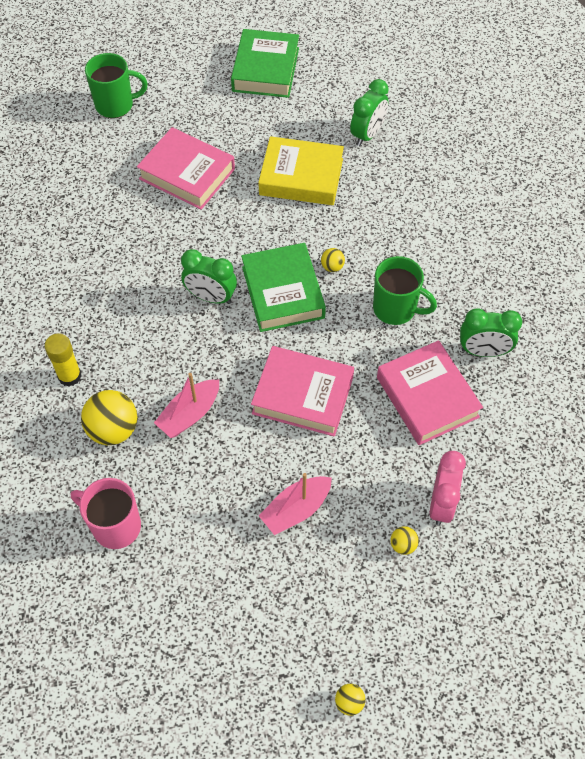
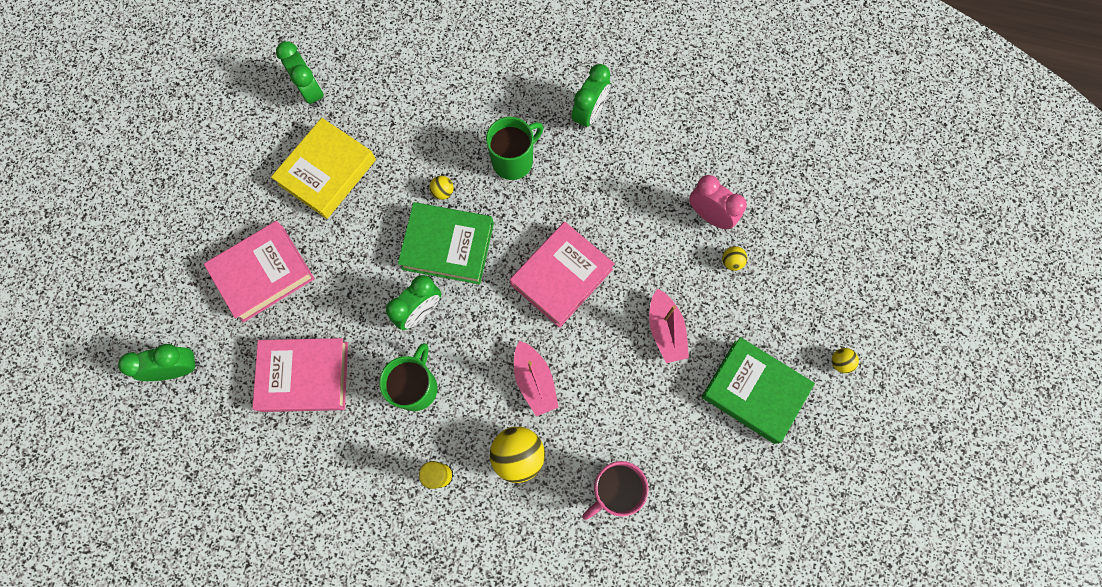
camera: 65 degrees left, 15 degrees up
green mug [85,53,148,118] -> green mug moved to [379,343,437,411]
green book [231,29,299,98] -> green book moved to [702,337,815,444]
pink book [377,340,483,445] -> pink book moved to [252,338,348,412]
none -> green clock [118,344,200,381]

